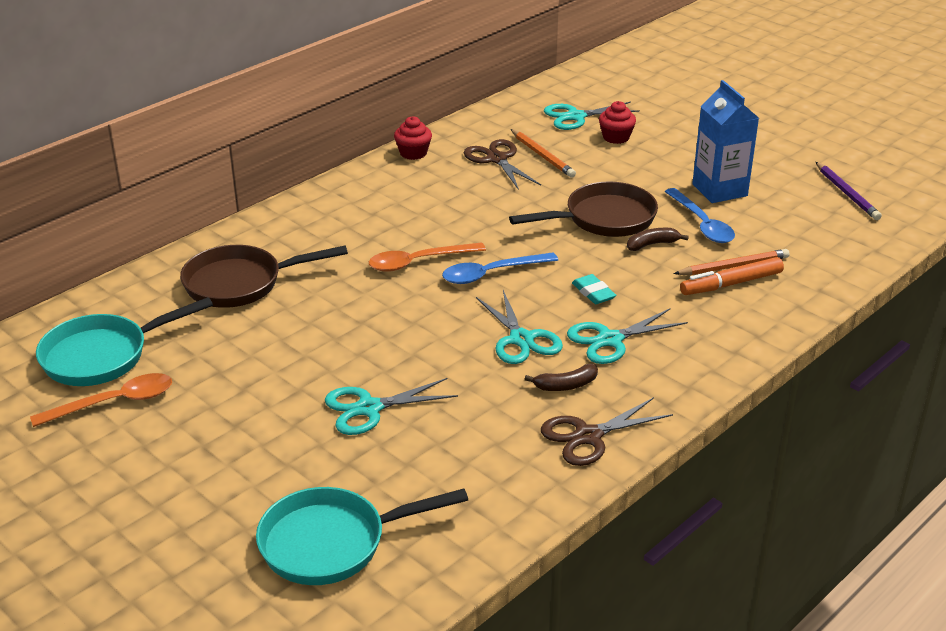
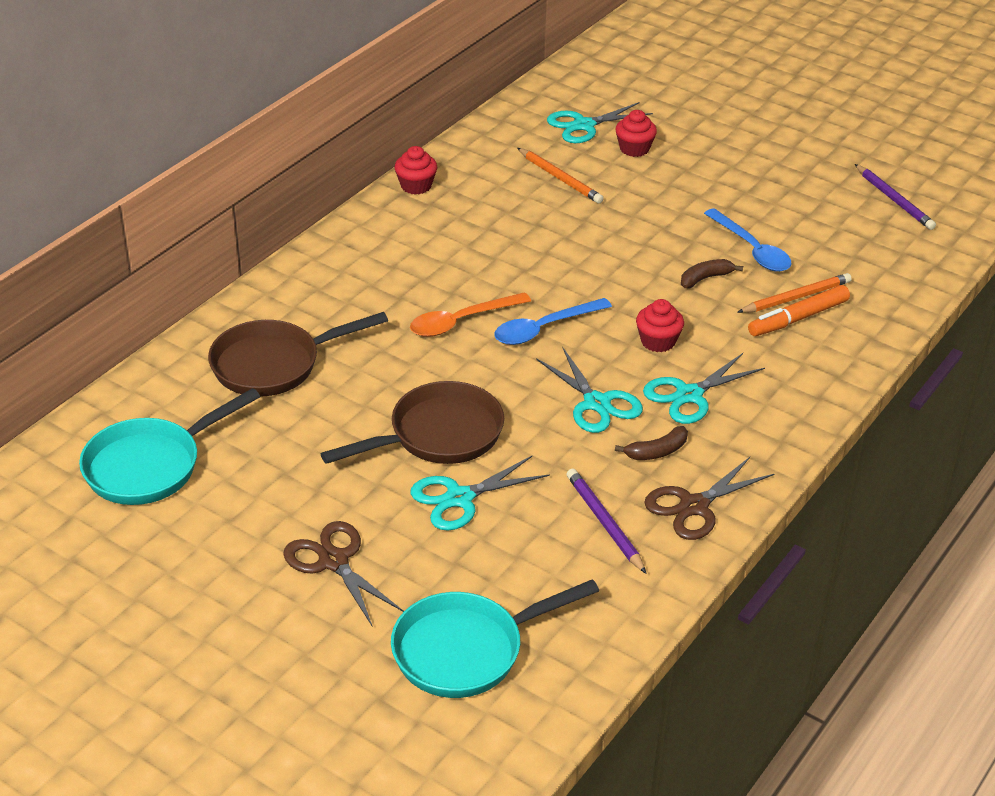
camera: 10 degrees left, 5 degrees up
orange spoon [30,373,172,427] -> none
brown scissors [464,139,541,190] -> brown scissors moved to [283,521,404,627]
brown pan [509,181,658,237] -> brown pan moved to [321,381,504,464]
turquoise eraser [572,274,616,304] -> red cupcake [636,299,684,352]
blue carton [692,80,759,203] -> none
none -> purple pencil [567,469,647,574]

